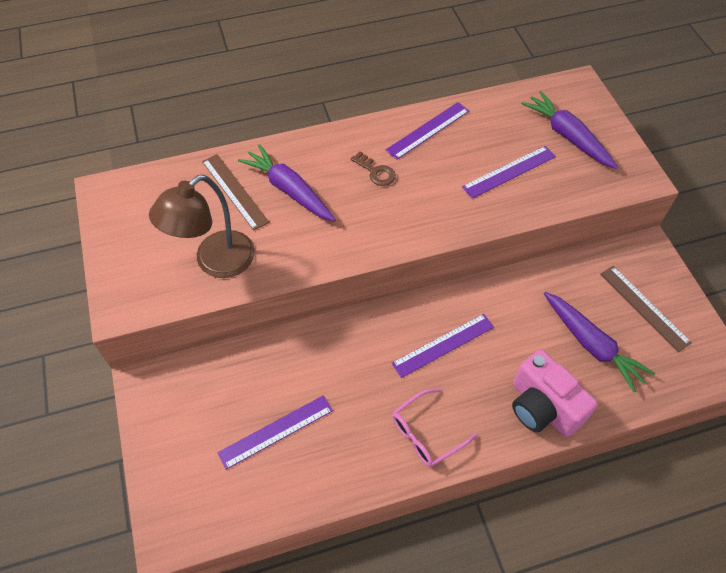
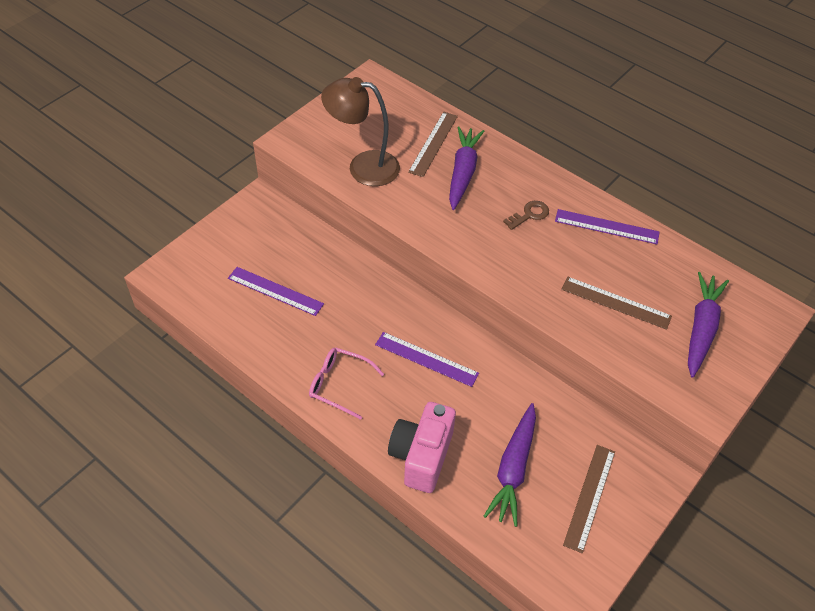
camera: 55 degrees right, 5 degrees down
brown key [351,151,396,186] -> brown key turned 135 degrees counterclockwise [503,201,549,230]
purple ruler [462,146,556,199] -> brown ruler [561,277,672,330]

